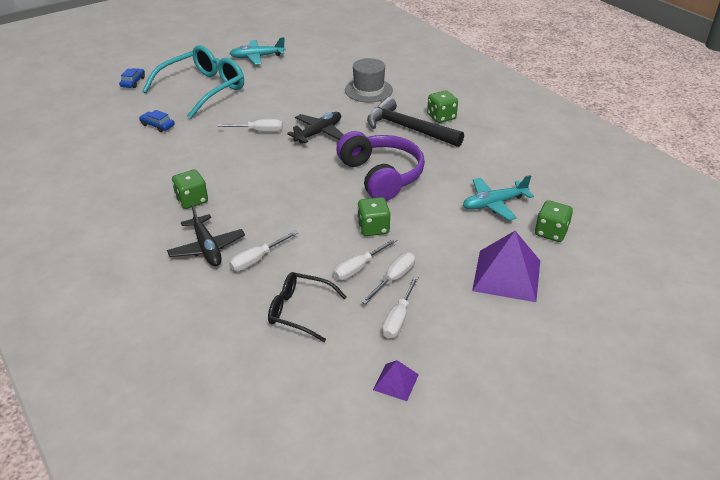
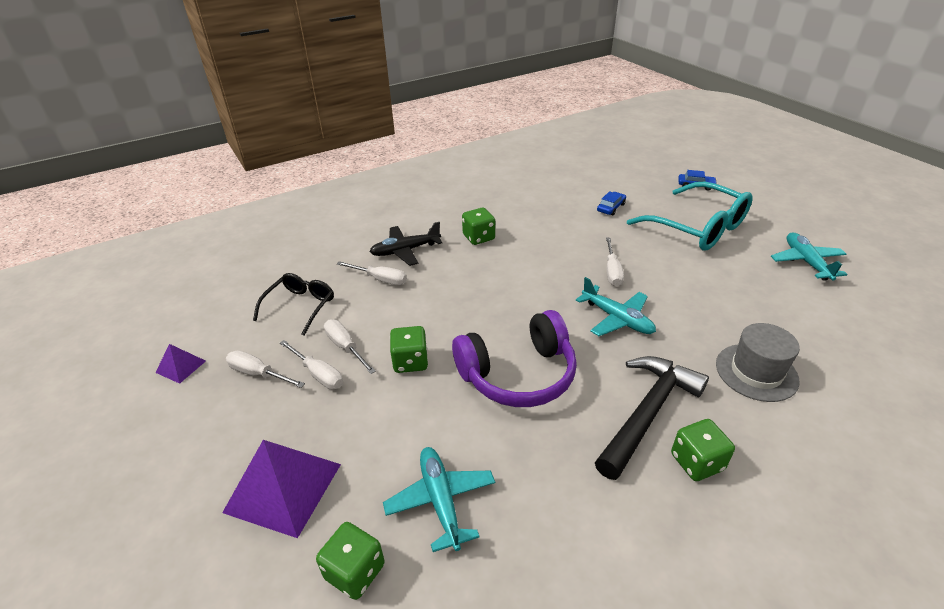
camera: 95 degrees right, 0 degrees up
white screwdriver [229,230,298,271] -> white screwdriver turned 150 degrees clockwise [337,261,407,285]
black plane [287,112,343,144] -> turquoise plane [576,277,656,336]

